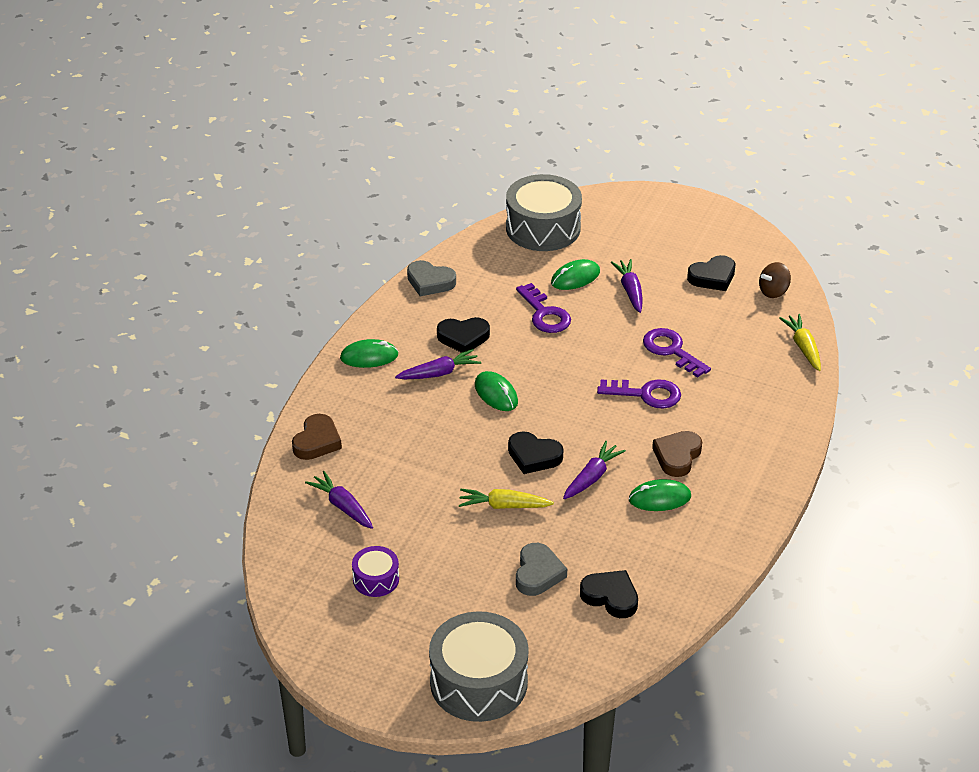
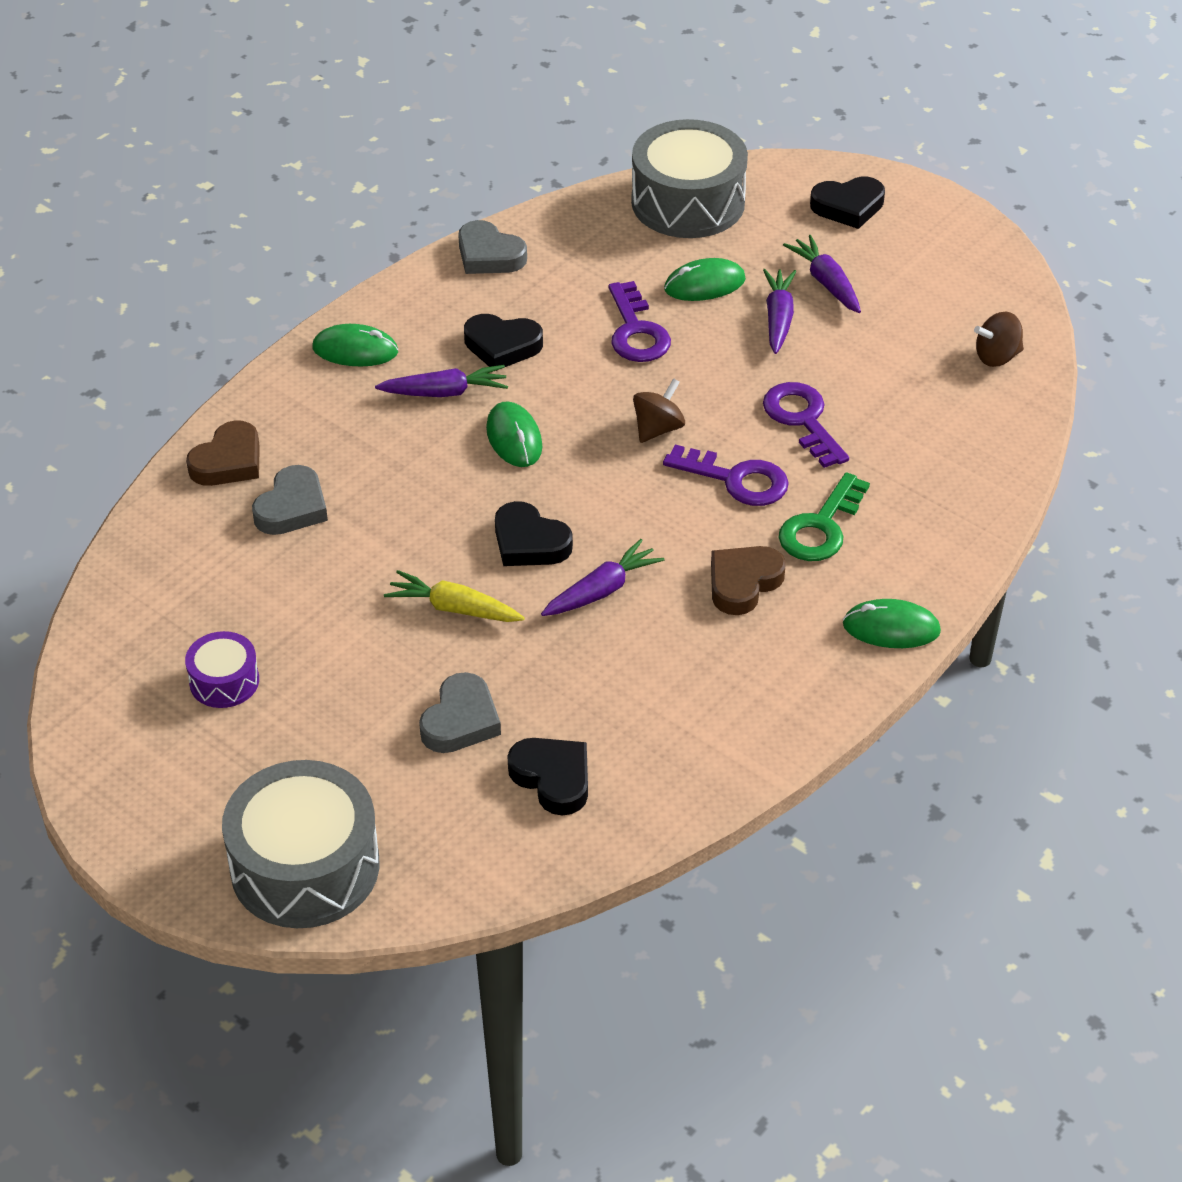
camera: 15 degrees right, 5 degrees up
purple carrot [305,471,373,529] -> purple carrot moved to [783,235,861,313]
green mouse [629,479,691,511] -> green mouse moved to [843,599,941,648]
black heart [687,255,735,291] -> black heart moved to [810,177,885,229]
yellow carrot [779,314,821,371] -> none
none -> grey heart [252,465,328,535]
none -> brown spinning top [633,378,685,443]
none -> green key [778,472,870,561]

